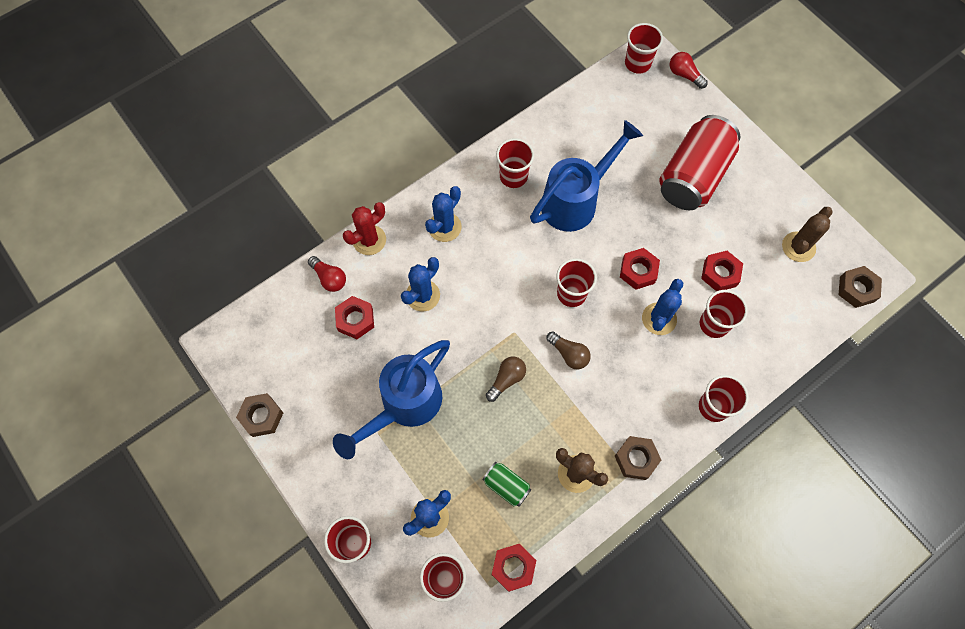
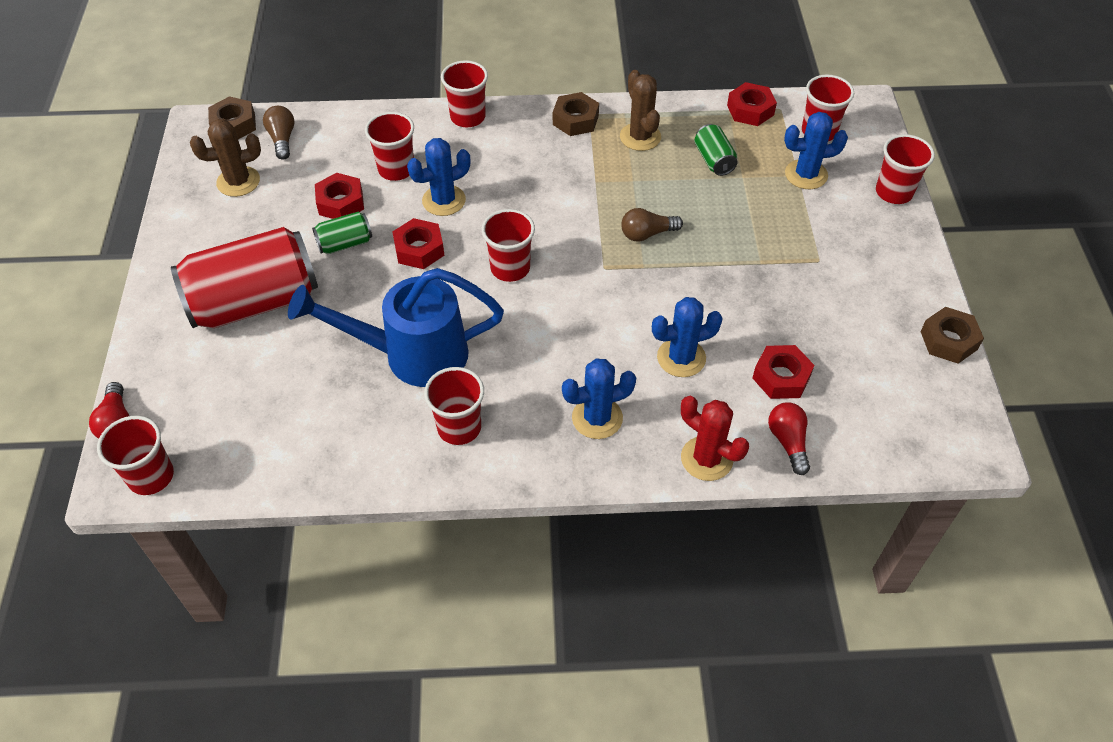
camera: 145 degrees left, 15 degrees down
blue watering can [333,340,450,459] -> none
red cactus [343,202,386,255] -> red cactus turned 45 degrees clockwise [681,396,749,481]
brown light bulb [546,332,591,369] -> brown light bulb moved to [263,106,295,160]
none -> green can [312,212,372,254]

